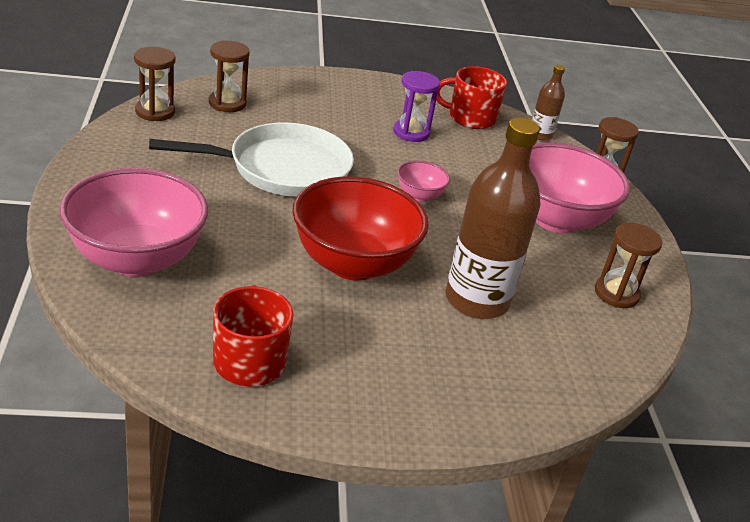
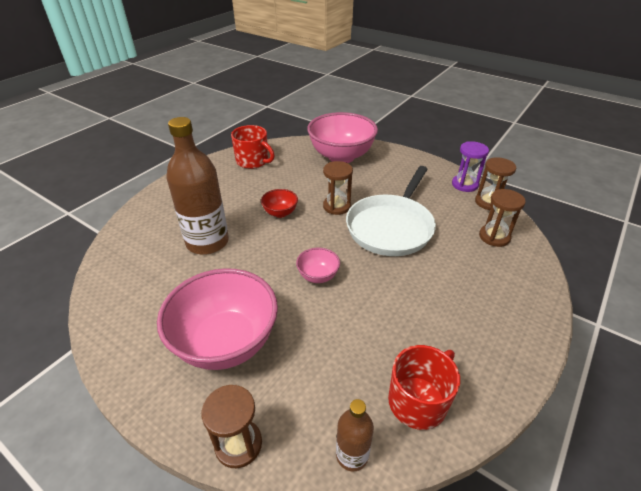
camera: 135 degrees right, 5 degrees up
red bowl [292,177,429,281] -> red bowl [261,189,298,218], size x0.45
purple hourglass [393,71,440,142] -> purple hourglass moved to [452,141,489,192]
brown hourglass [595,223,662,308] -> brown hourglass moved to [323,161,353,215]

